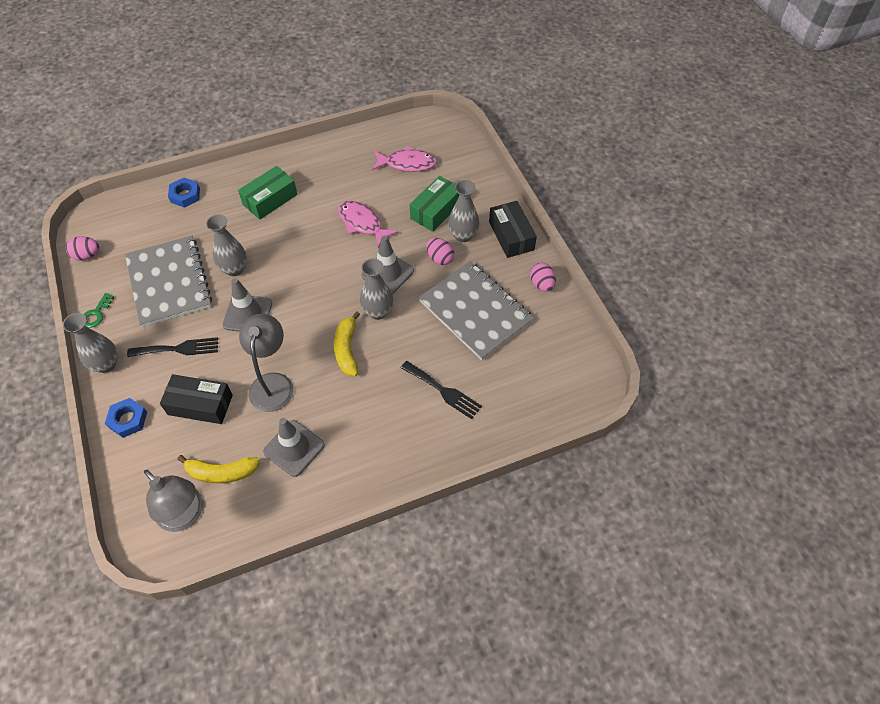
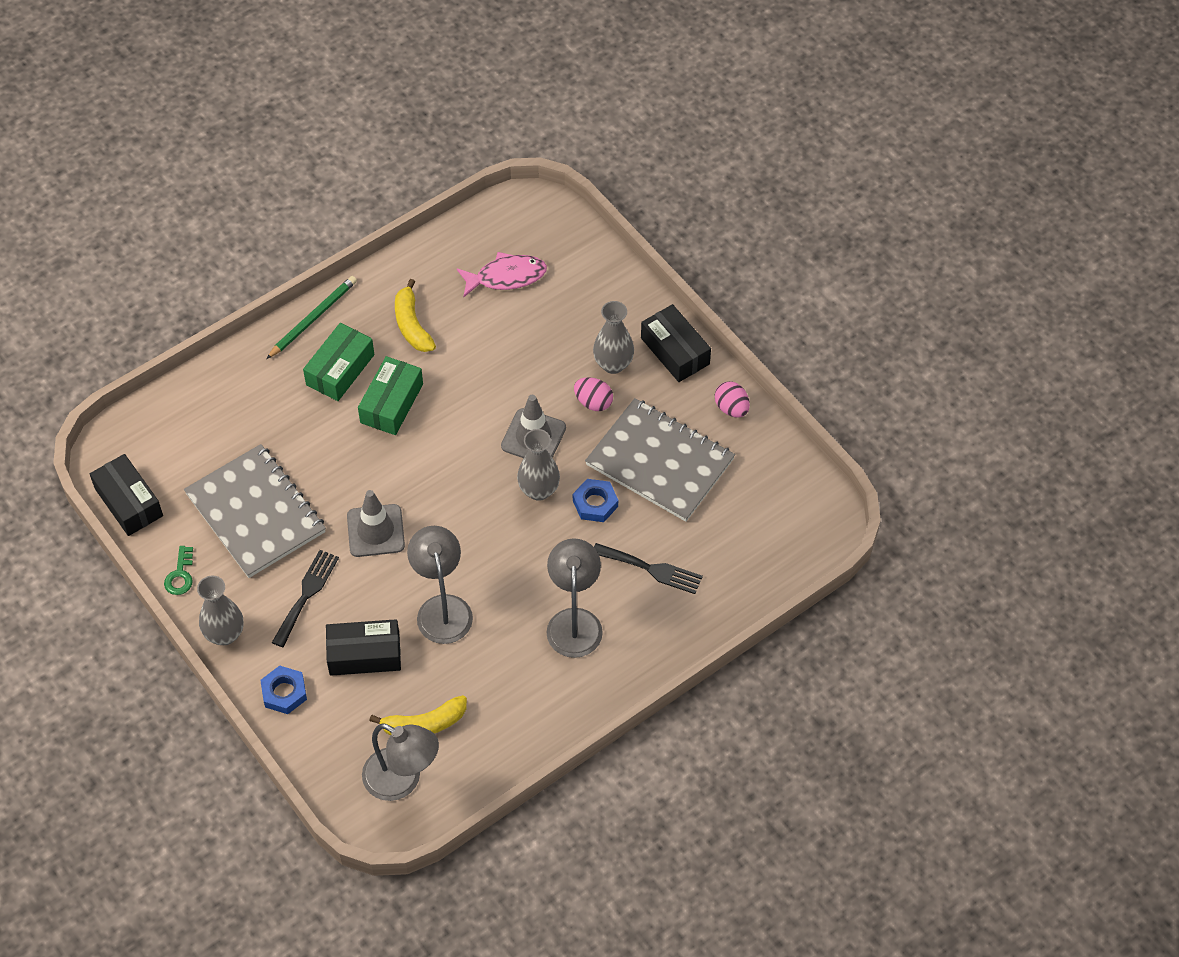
camera: 15 degrees left, 0 degrees up
pink egg [66,236,99,261] -> black box [90,454,163,536]
black fork [127,337,218,357] -> black fork turned 45 degrees counterclockwise [272,550,339,647]
blue nut [168,178,200,208] -> blue nut moved to [573,479,618,522]
grey vase [206,214,247,276] -> none
grey traffic cone [263,418,325,477] -> none
yellow banana [334,311,360,376] -> yellow banana moved to [395,279,436,352]
pink fish [338,201,398,248] -> none
green box [410,176,459,232] -> green box moved to [358,356,423,435]
none -> green pencil [266,276,357,359]
none -> grey lamp [546,538,603,658]

